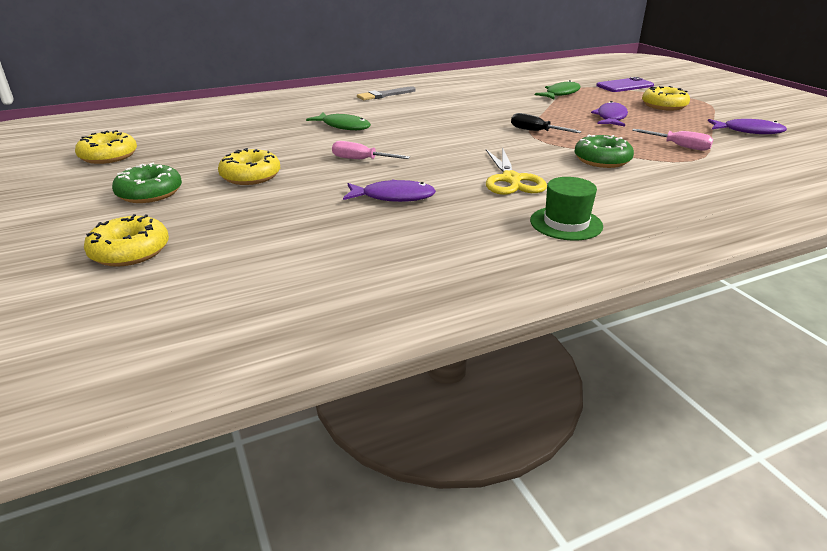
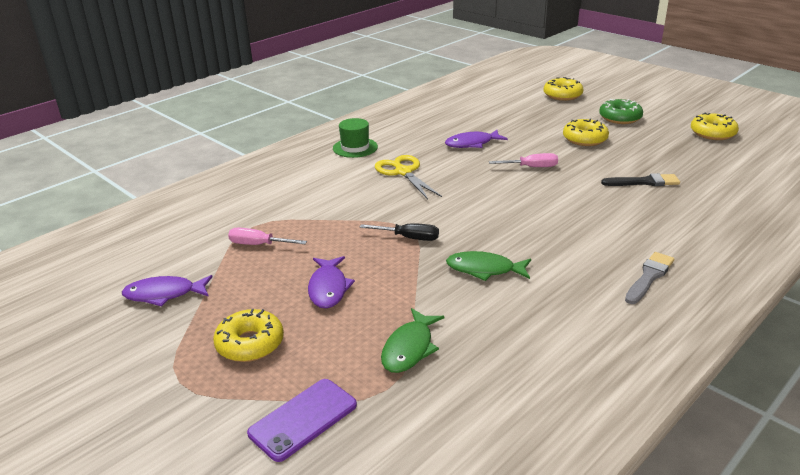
camera: 160 degrees right, 0 degrees up
green fish [306,112,371,130] -> green fish moved to [446,251,531,281]
green donut [574,134,634,168] -> none
none -> black brush [601,173,680,186]

